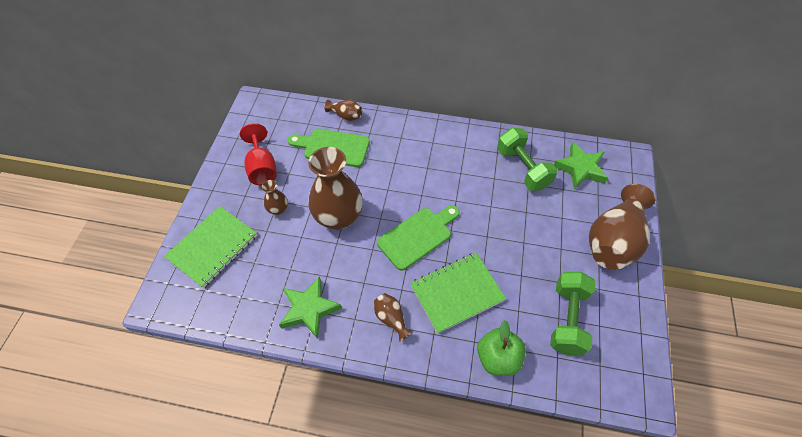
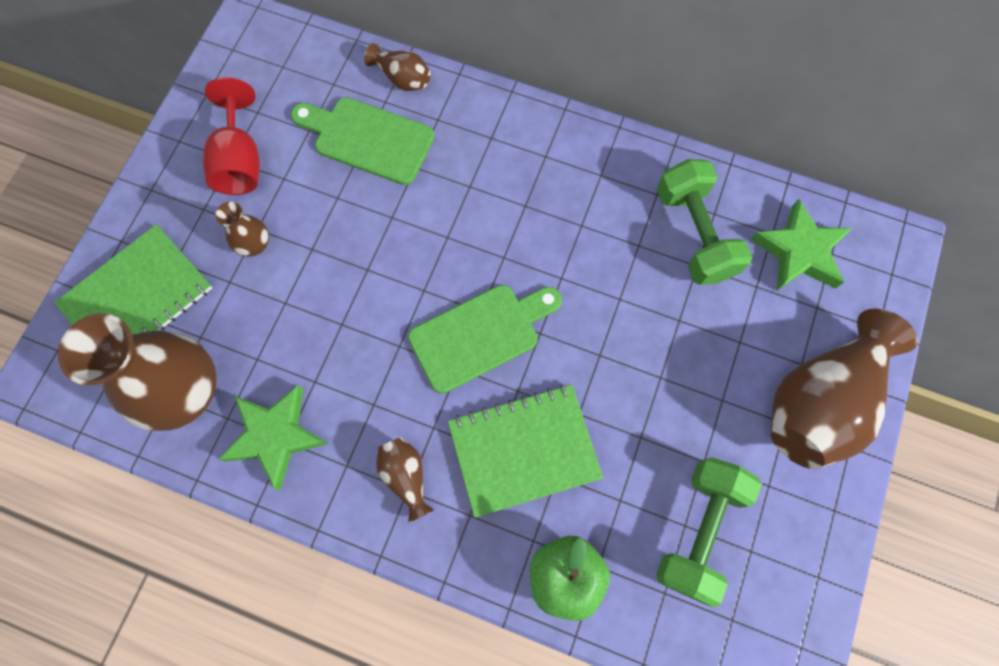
camera: 10 degrees right, 15 degrees up
brown vase [308,147,363,230] -> brown vase moved to [58,313,217,431]

